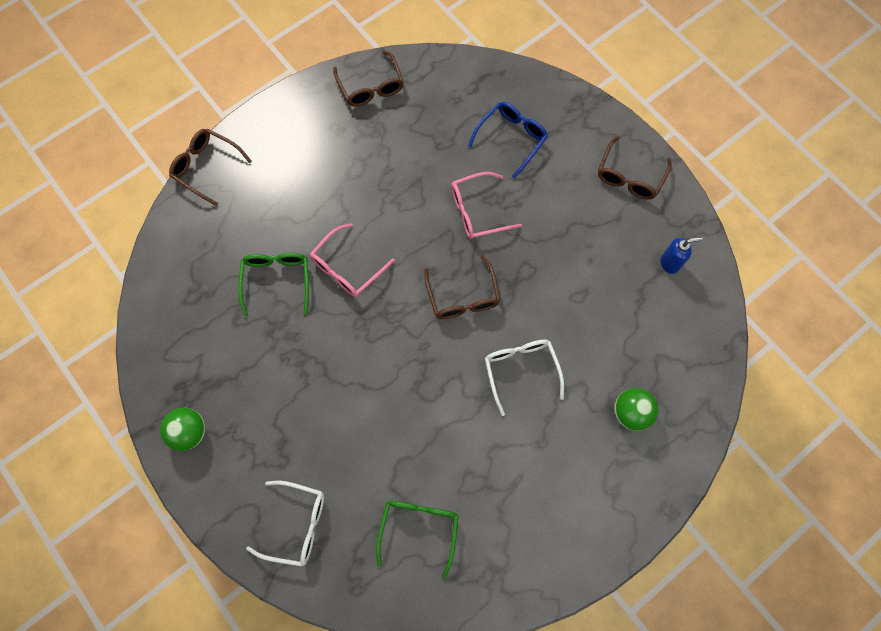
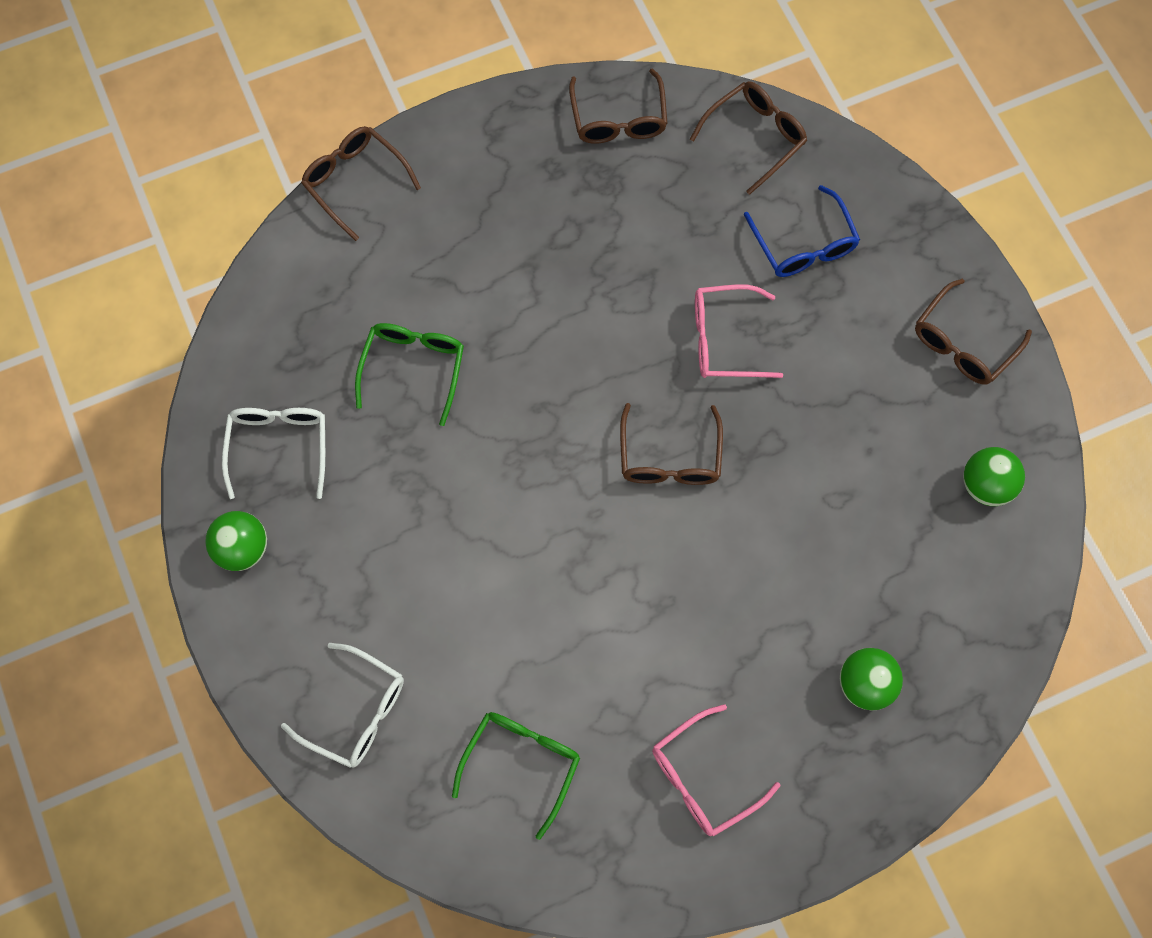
camera: 15 degrees right, 0 degrees up
pink glasses [310,223,395,297] -> pink glasses moved to [652,704,781,837]
blue glasses [468,102,548,178] -> blue glasses turned 105 degrees clockwise [744,185,860,277]
white glasses [485,339,564,416] -> white glasses moved to [222,408,325,499]
blue soap dispenser [661,237,703,274] -> green ball [963,447,1025,506]
none -> brown glasses [690,81,807,195]

